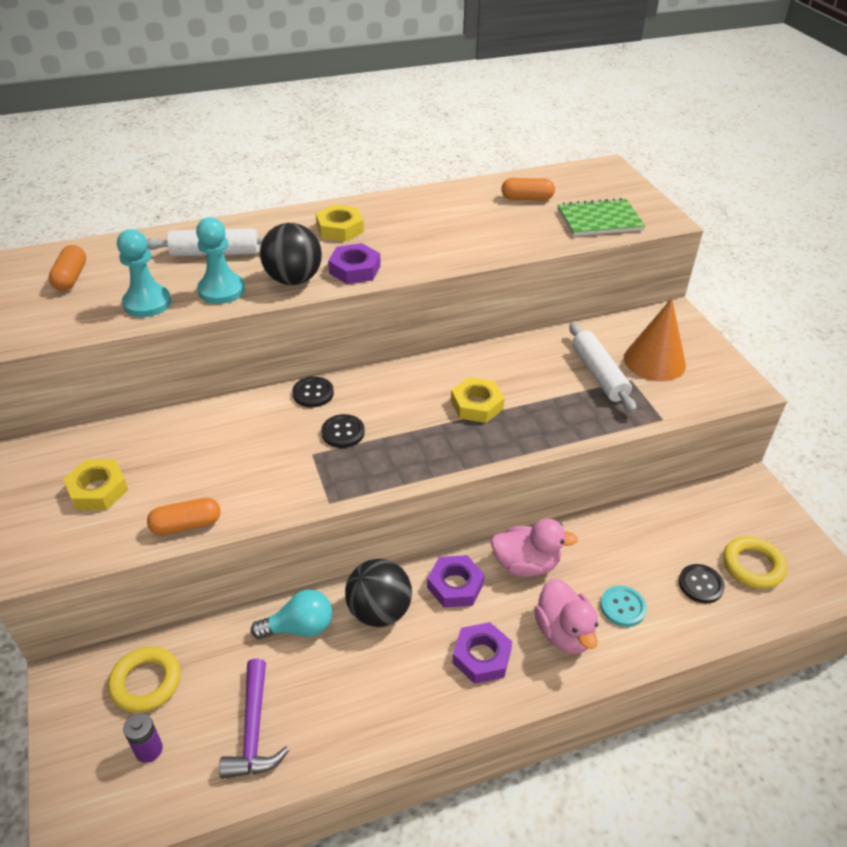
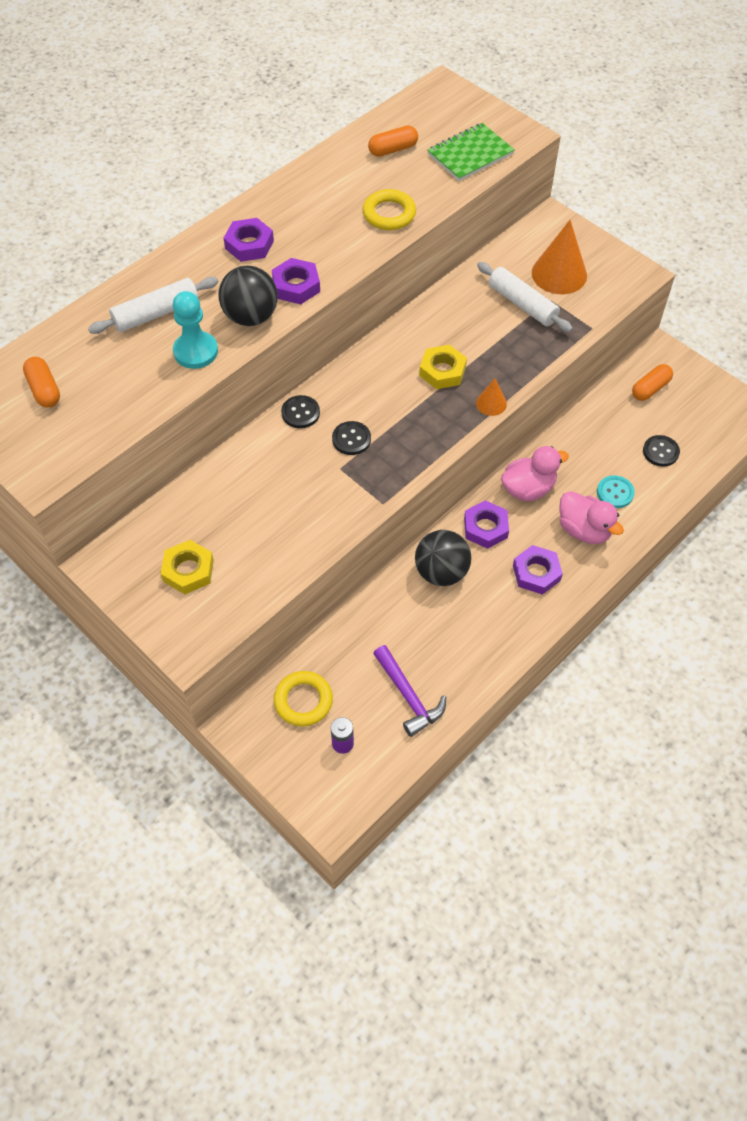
camera: 25 degrees left, 15 degrees up
turquoise pawn [117,229,172,317] -> none
orange capsule [147,498,221,535] -> orange capsule moved to [632,364,673,401]
turquoise light bulb [251,590,332,639] -> none
yellow nut [316,204,364,242] -> purple nut [224,218,274,262]
yellow ring [723,536,787,589] -> yellow ring moved to [363,189,416,230]
none -> orange cone [476,378,507,416]

